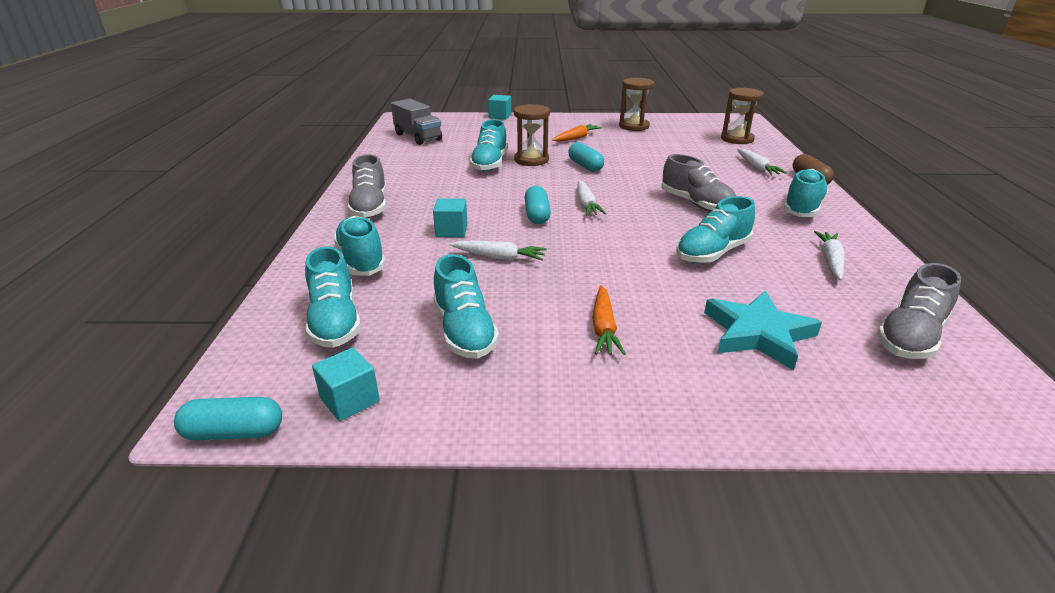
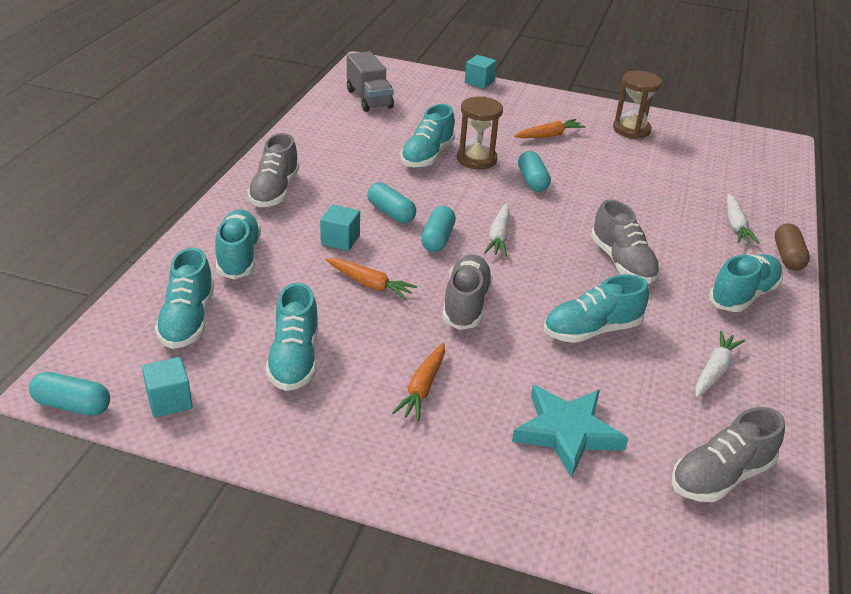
camera: 15 degrees right, 5 degrees up
white carrot [449,241,547,261] -> orange carrot [325,258,417,300]
brown hourglass [721,88,764,144] -> none
none -> turquoise capsule [367,182,416,223]
none -> grey shoe [442,255,493,330]

